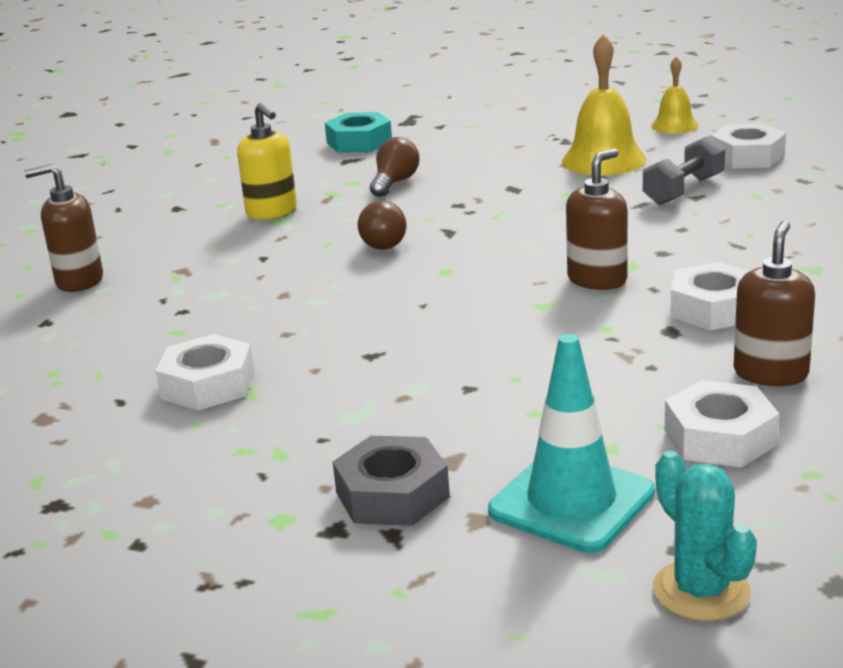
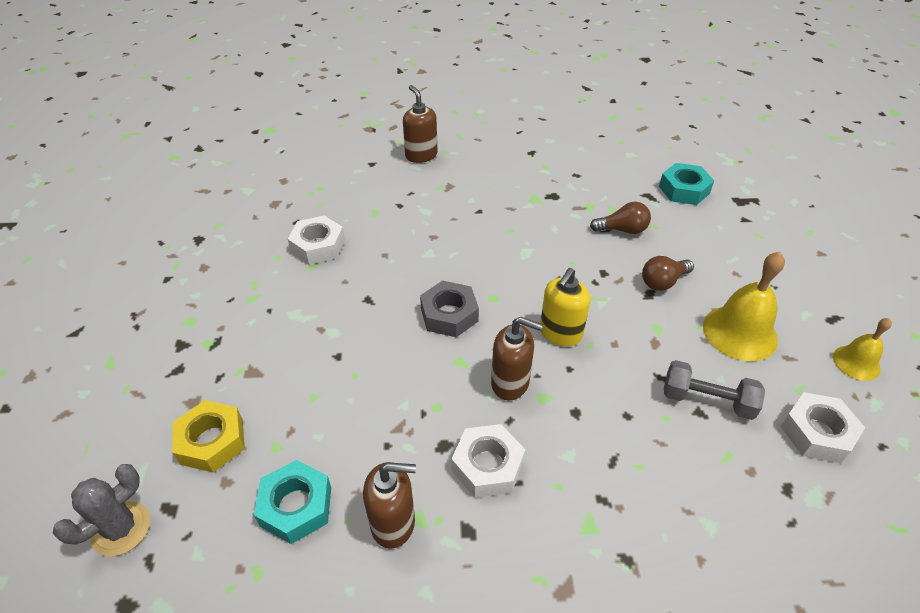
camera: 65 degrees right, 20 degrees up
yellow soap dispenser [237,103,297,220] -> yellow soap dispenser moved to [540,268,590,346]
grey nut [333,436,450,526] -> grey nut moved to [420,281,479,337]
brown light bulb [358,201,406,250] -> brown light bulb moved to [642,256,694,291]
turquoise traffic cone [488,334,655,553] -> yellow nut [173,400,245,473]
turquoise cactus [653,451,757,621] -> grey cactus [53,464,150,556]
white nut [665,380,779,468] -> turquoise nut [254,460,331,544]

